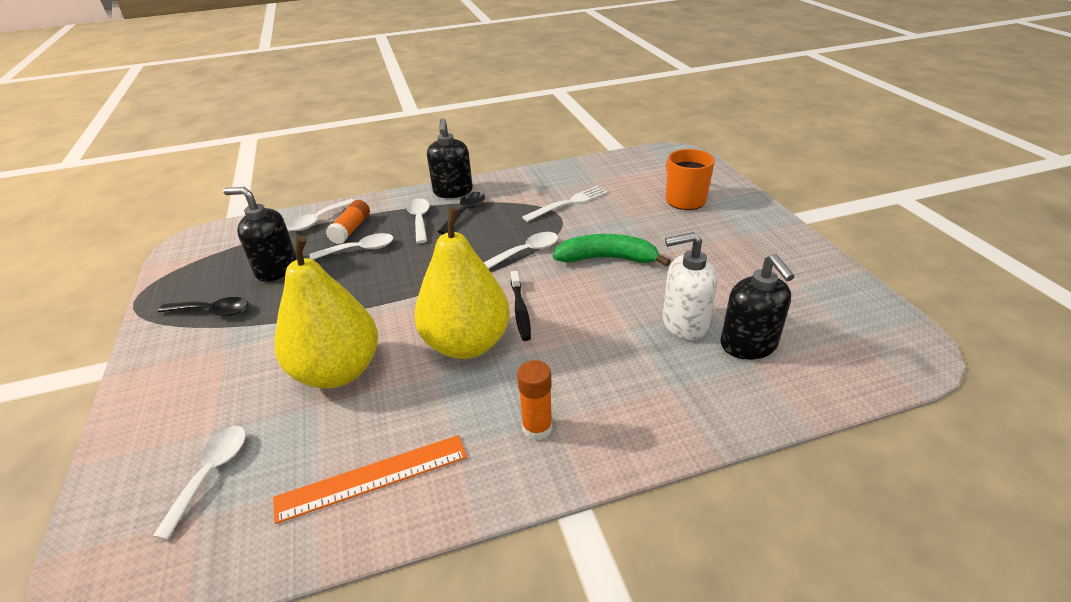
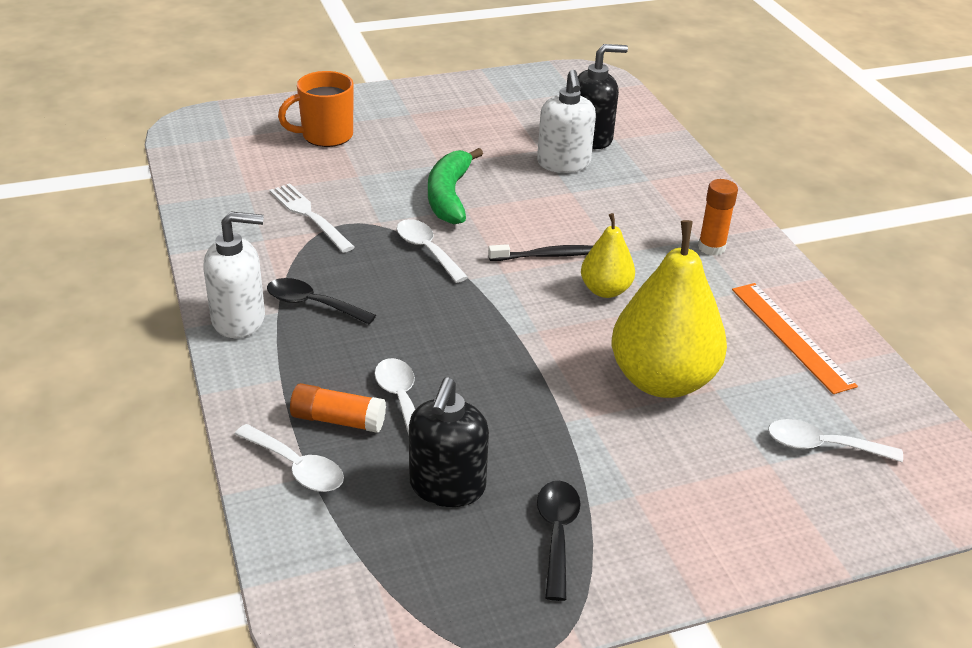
camera: 95 degrees left, 0 degrees up
white spoon [407,198,430,243] -> none
yellow pear [414,207,510,359] -> yellow pear [581,213,635,298], size x0.53
black soap dispenser [427,118,473,198] -> white soap dispenser [204,212,265,338]

